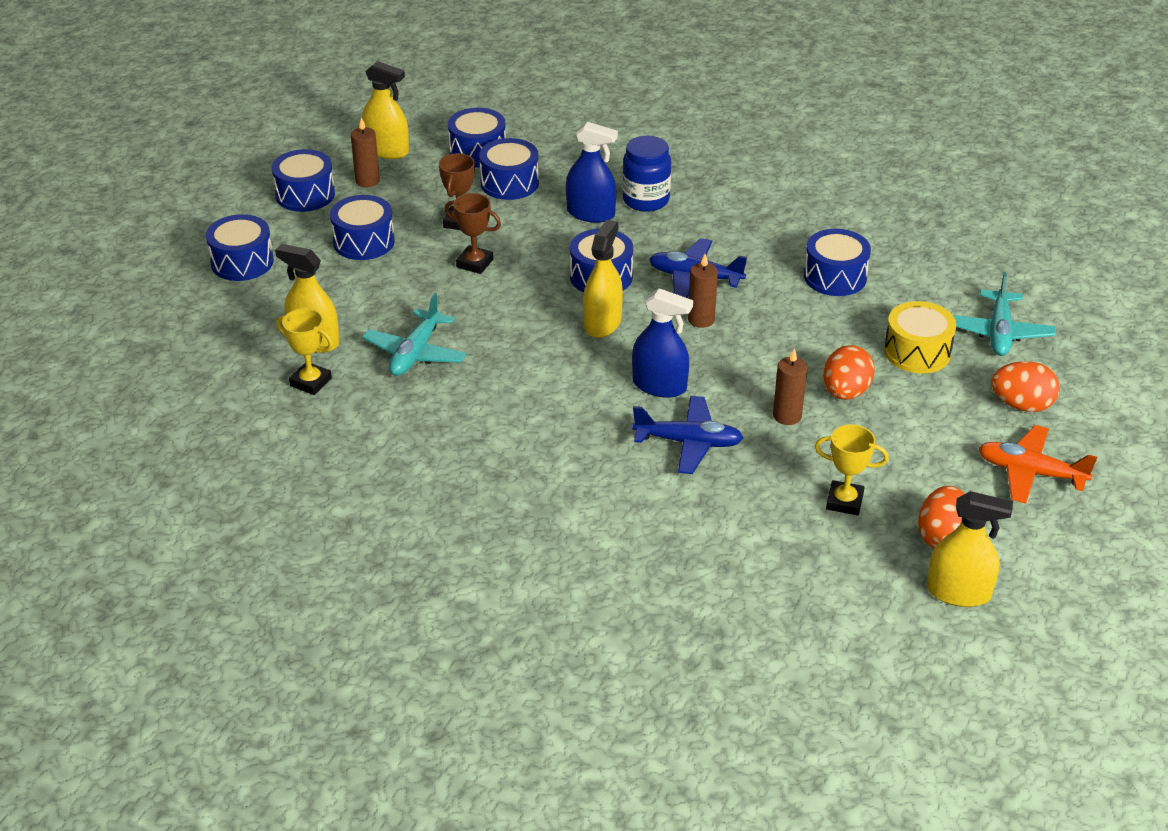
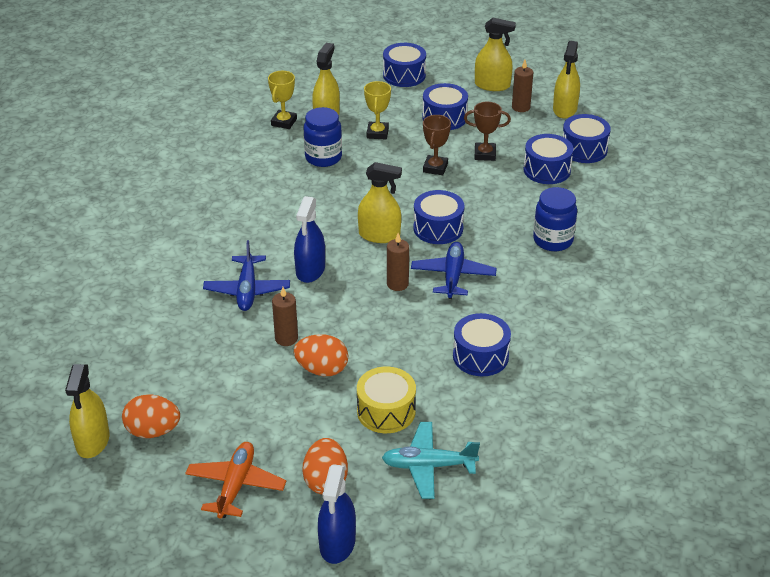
camera: 80 degrees right, 0 degrees up
blue drum [272,149,335,212] -> yellow spray bottle [475,18,516,91]
turquoise plane [362,293,466,376] -> blue jar [304,107,342,167]
blue spray bottle [566,122,618,223] -> blue spray bottle moved to [318,464,356,564]
yellow trophy [815,424,889,515] -> yellow trophy moved to [364,81,391,140]

